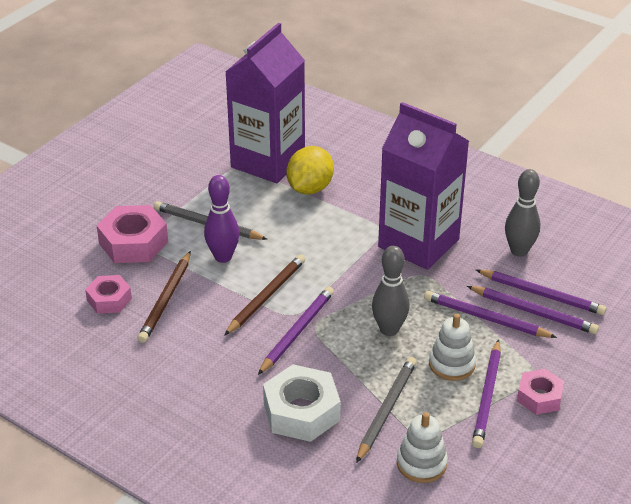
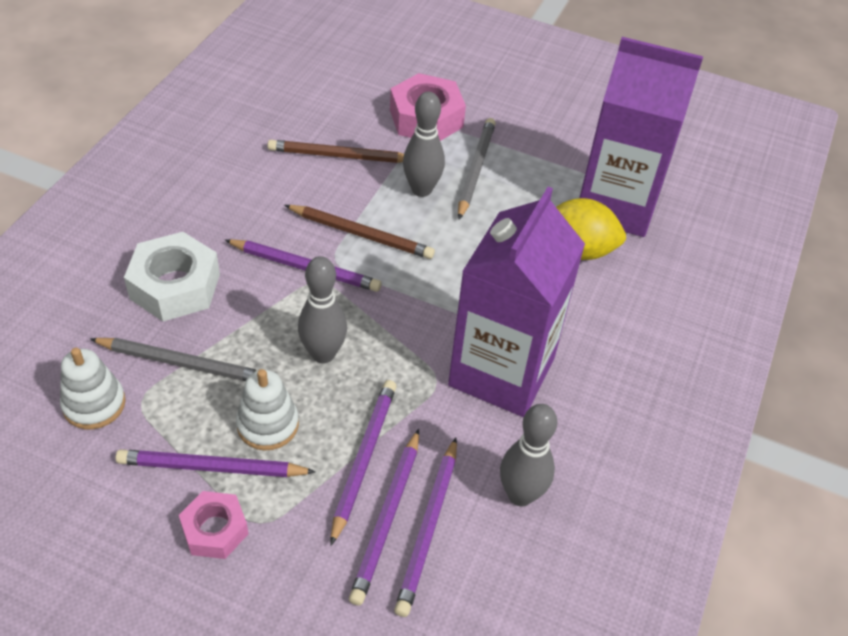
camera: 75 degrees right, 10 degrees up
pink nut [85,275,132,314] -> none
purple bowling pin [204,175,239,263] -> grey bowling pin [403,92,445,197]

